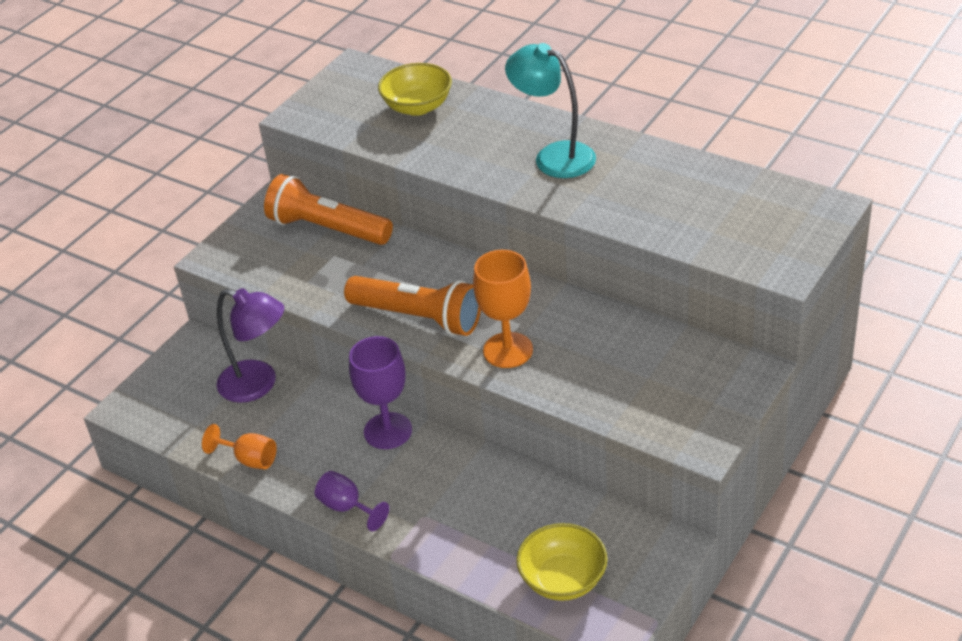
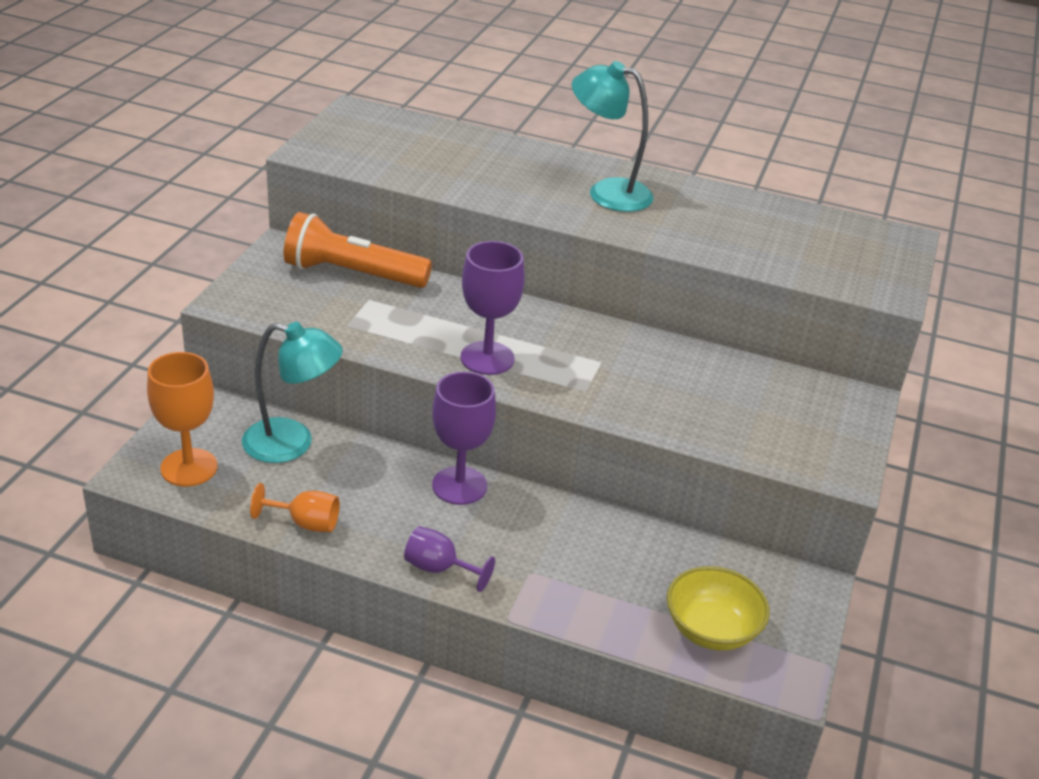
camera: 20 degrees left, 5 degrees down
purple lamp [216,288,284,403] -> turquoise lamp [242,322,343,463]
orange flashlight [344,276,481,336] -> purple goblet [461,241,525,375]
yellow bowl [378,63,452,116] -> none
orange goblet [473,250,533,368] -> orange goblet moved to [147,352,218,486]

